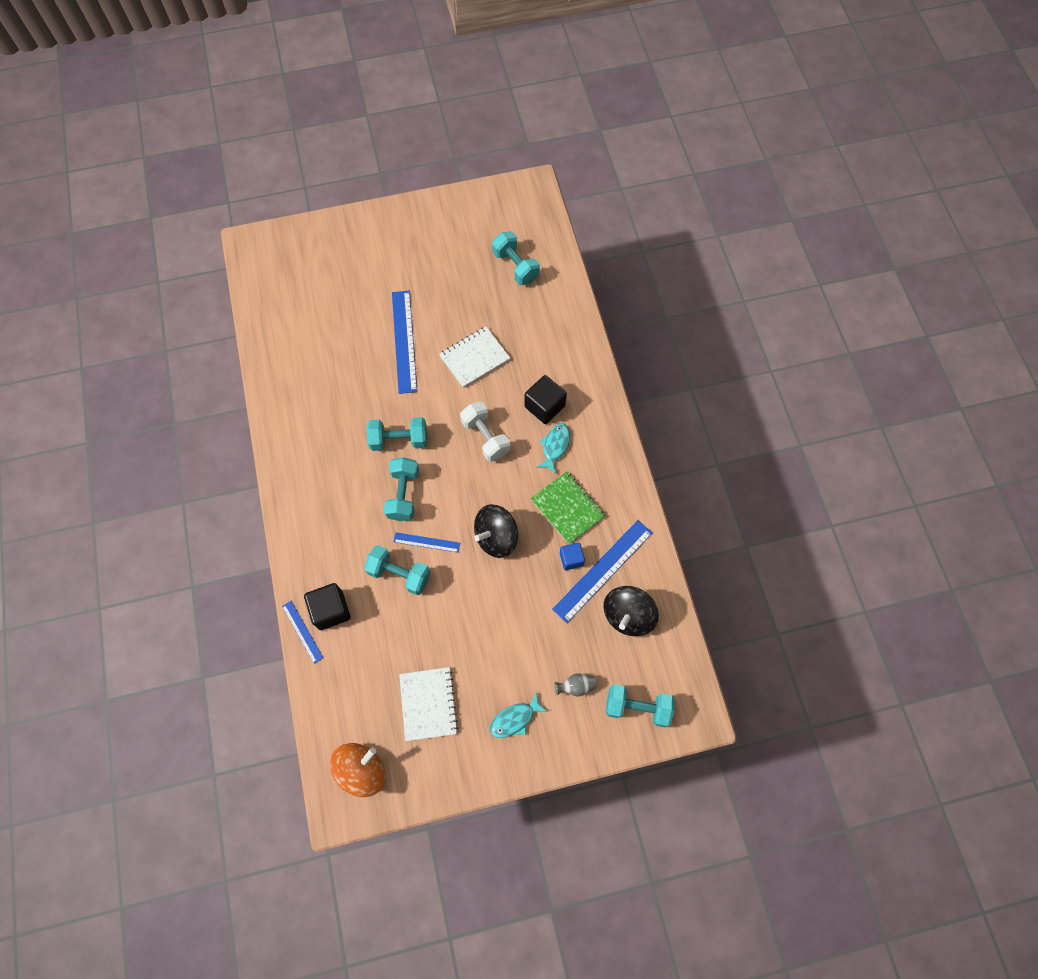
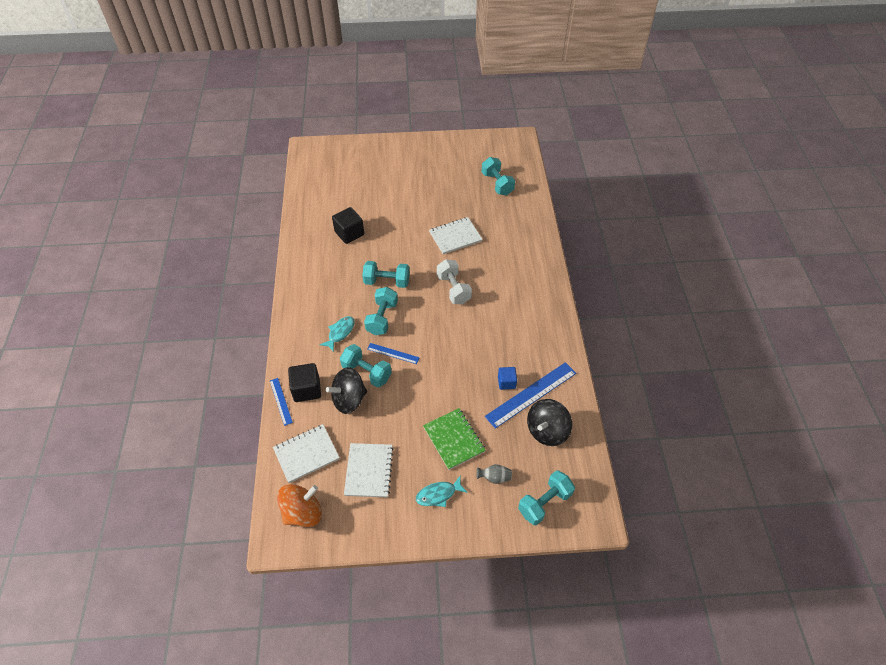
camera: 10 degrees right, 15 degrees down
blue ruler [392,291,417,394] -> none
black spinning top [474,504,518,558] -> black spinning top moved to [326,367,367,414]
black cube [524,375,567,424] -> black cube moved to [332,207,364,244]
green notebook [531,471,606,544] -> green notebook moved to [423,408,486,470]
turquoise fish [537,423,570,474] -> turquoise fish moved to [319,316,355,352]
turquoise dumbbell [606,684,675,728] -> turquoise dumbbell turned 60 degrees counterclockwise [518,470,575,525]
none -> white notebook [273,424,340,483]

